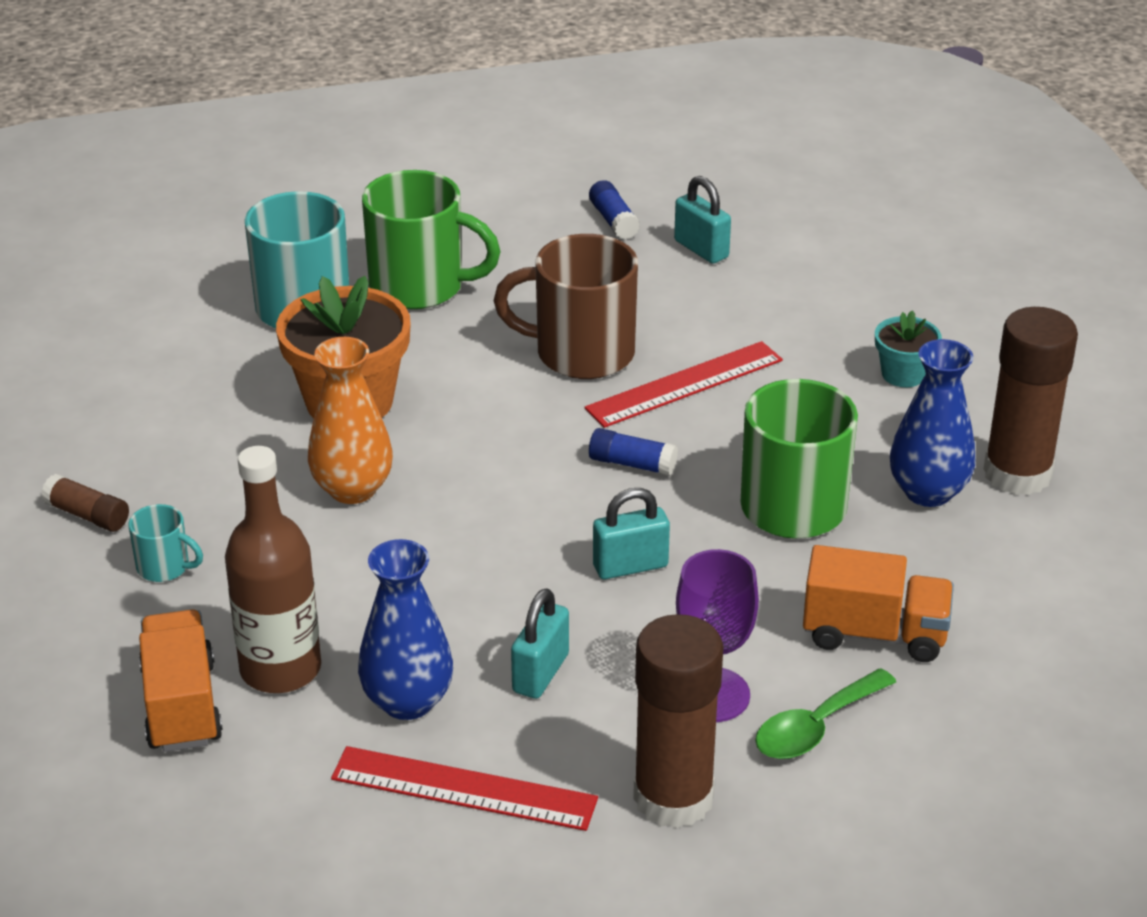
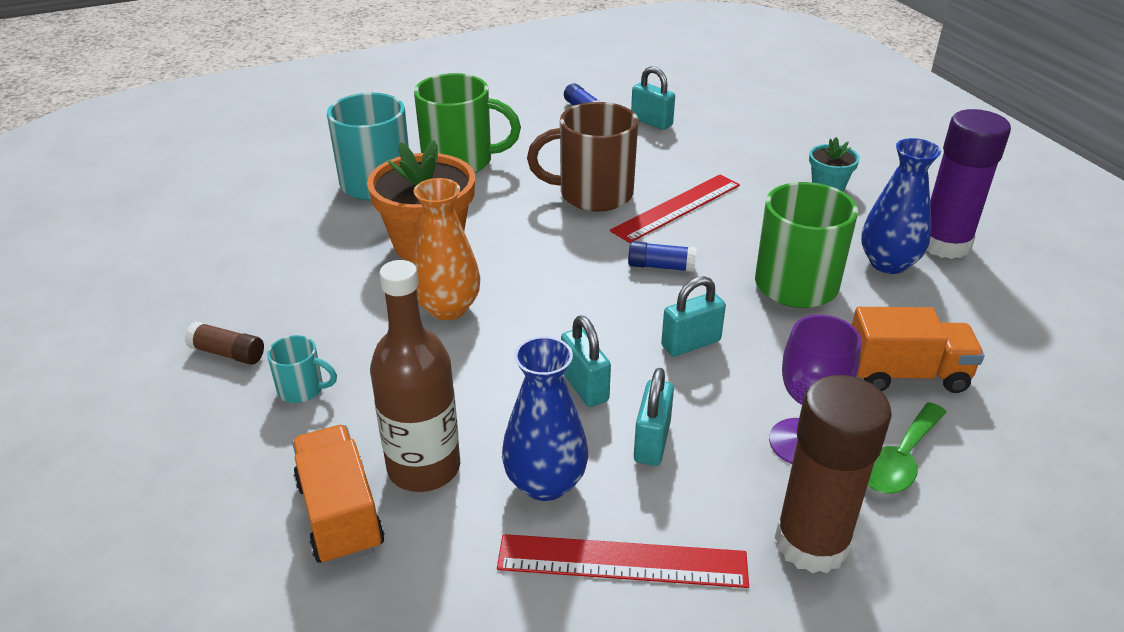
camera: 10 degrees left, 0 degrees up
brown glue stick [983,307,1078,495] -> purple glue stick [927,109,1011,259]
none -> turquoise padlock [561,316,611,407]

